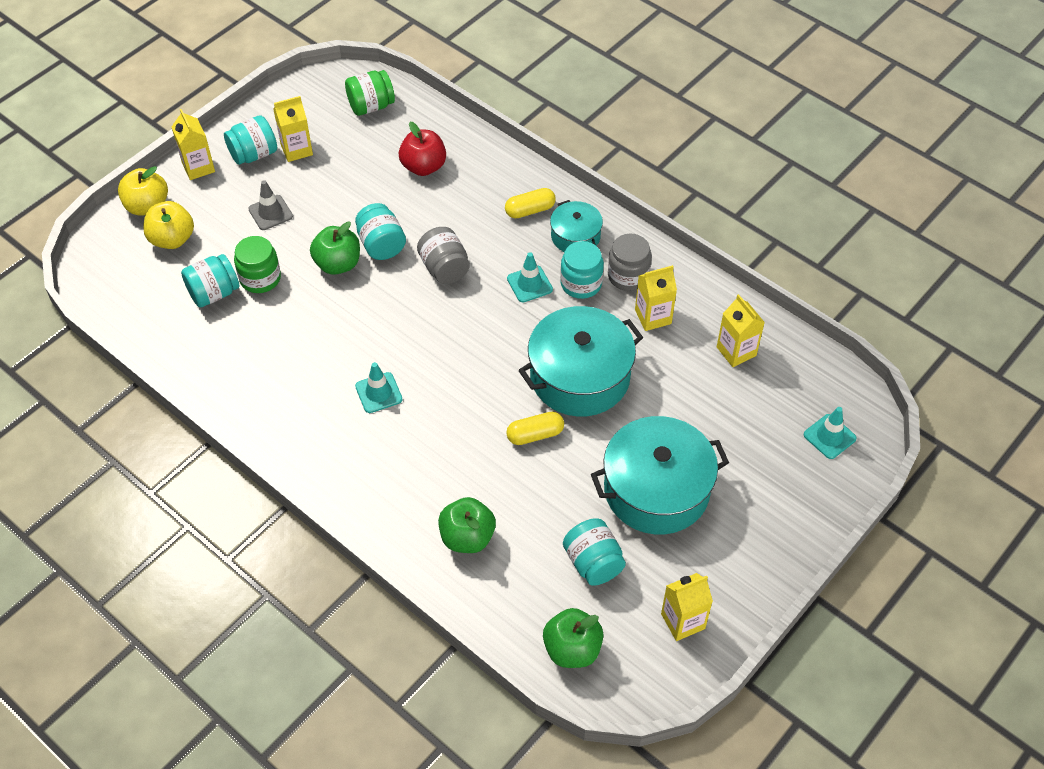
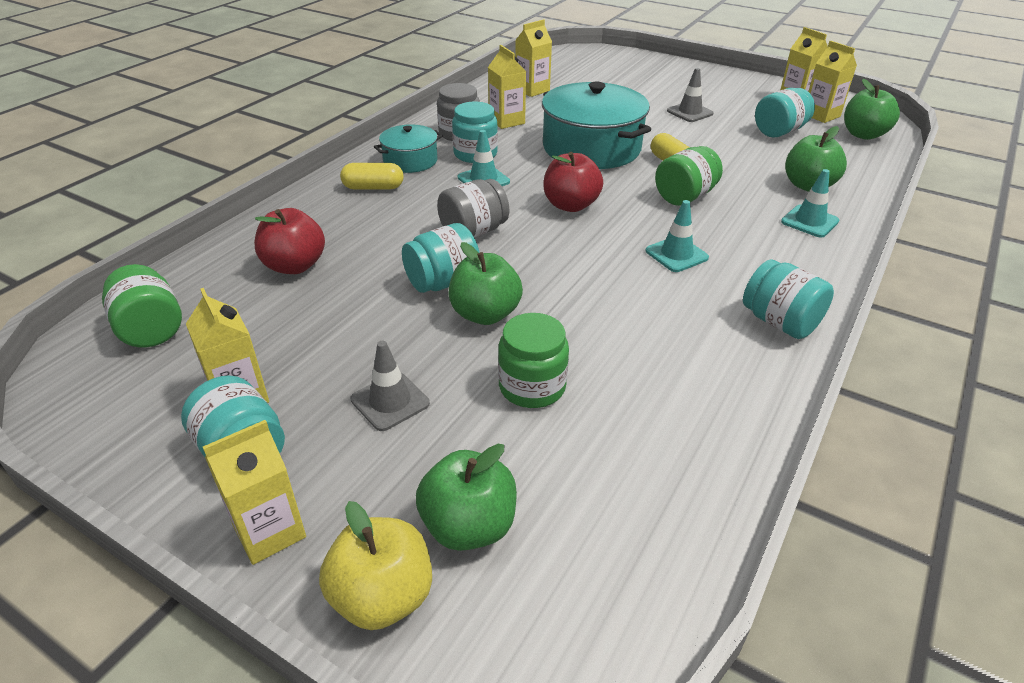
camera: 100 degrees left, 15 degrees down
yellow apple [143,201,194,249] -> green apple [416,444,517,551]
turquoise jar [181,254,239,308] -> turquoise jar moved to [743,259,834,339]
yellow capsule [505,188,556,218] -> yellow capsule turned 60 degrees counterclockwise [340,163,404,189]
turquoise pot [591,416,729,534] -> grey traffic cone [667,68,714,122]
turquoise traffic cone [804,407,857,459] -> turquoise traffic cone moved to [781,169,839,238]
none -> red apple [543,152,603,212]
none -> green jar [655,146,723,206]
none -> yellow carton [808,41,857,123]

